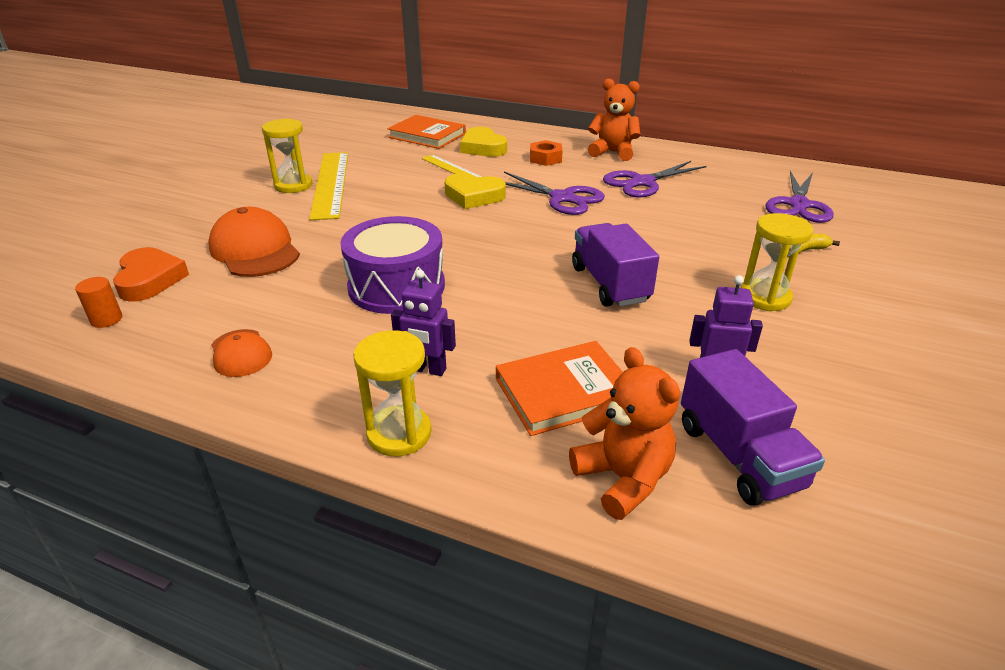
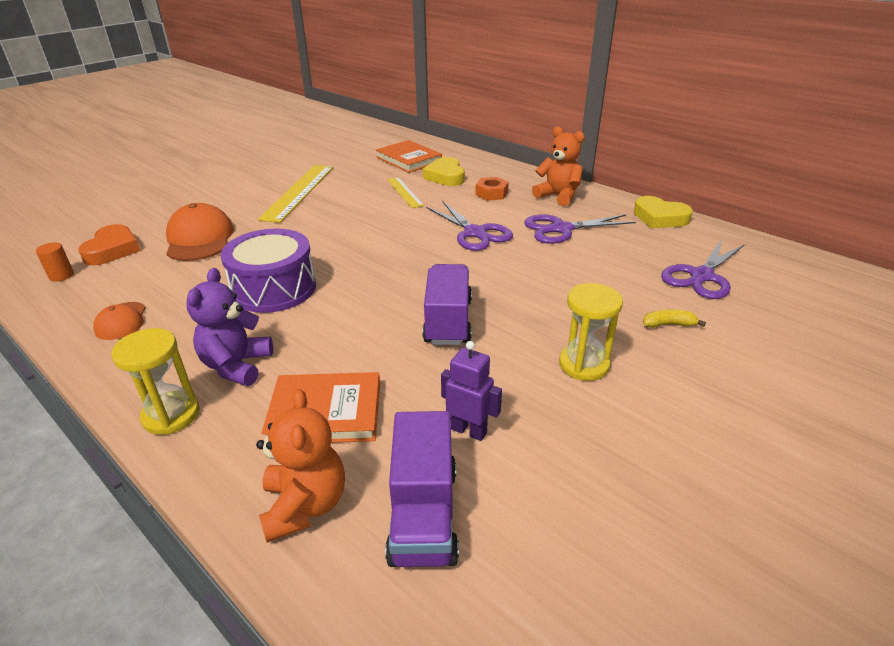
camera: 20 degrees right, 0 degrees up
yellow hourglass [262,118,313,193] -> none
purple robot [391,270,456,376] -> purple teddy bear [186,268,273,386]
yellow heart [445,173,506,209] -> yellow heart moved to [634,196,693,228]

